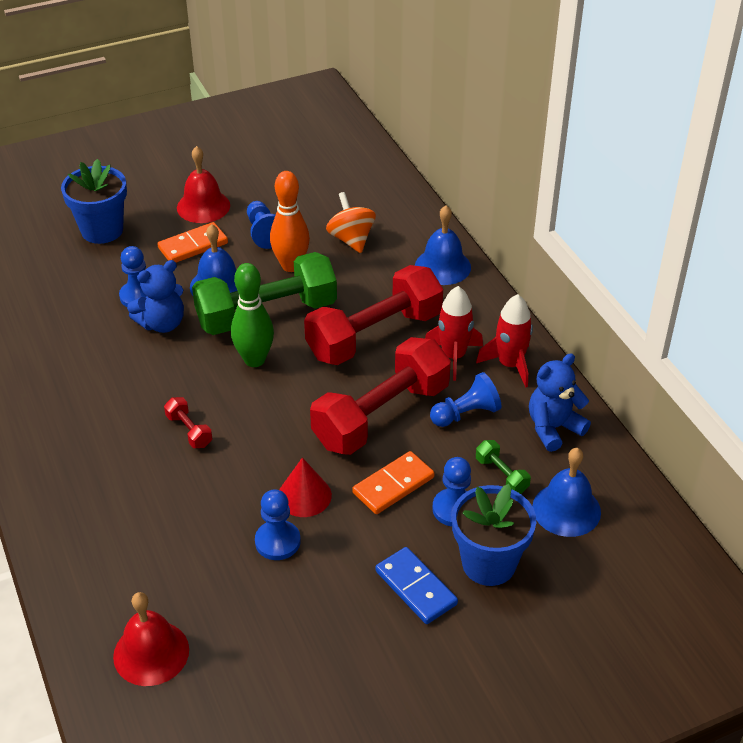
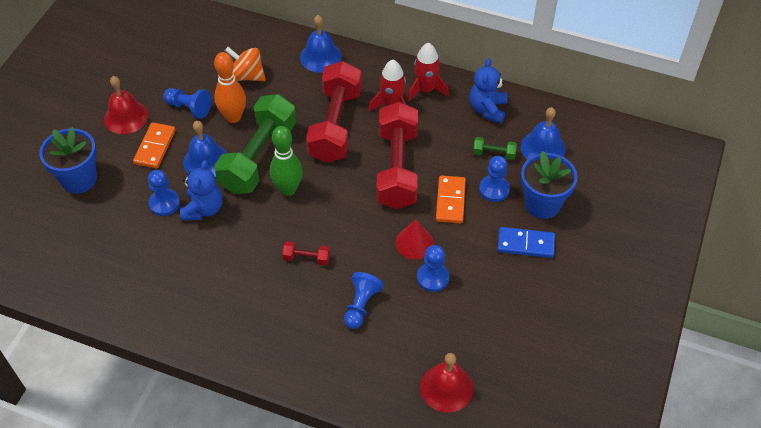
camera: 45 degrees left, 10 degrees up
blue pawn [430,372,502,427] -> blue pawn moved to [344,272,384,329]

